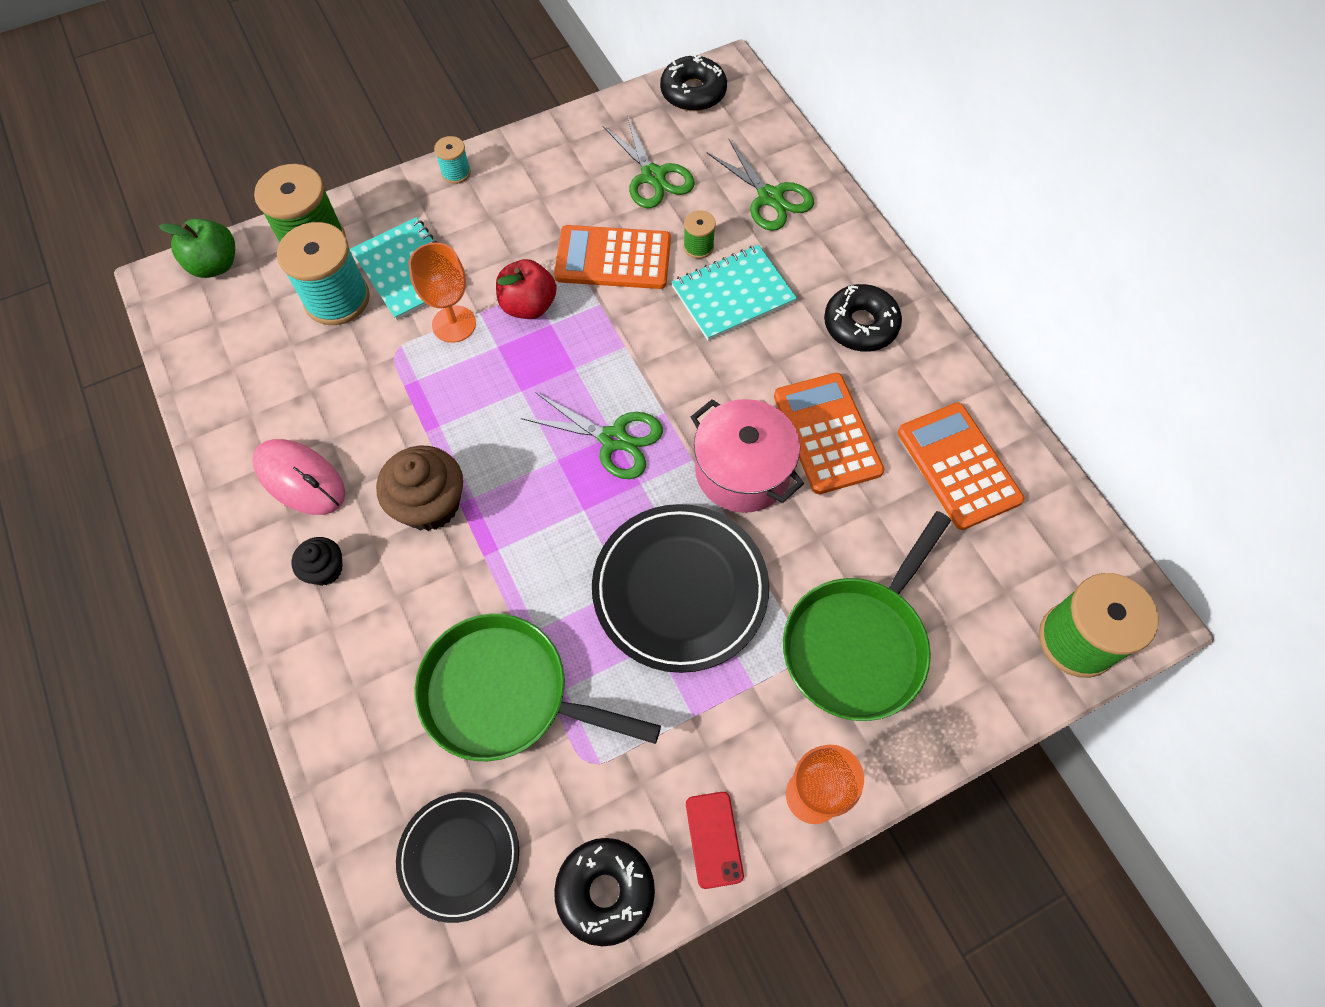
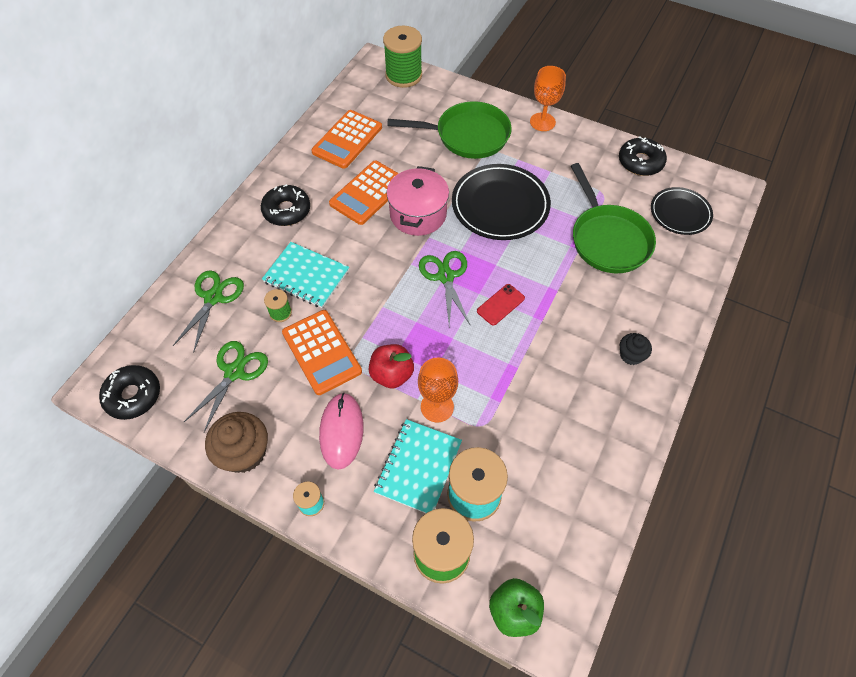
camera: 125 degrees left, 5 degrees down
pink mouse [252,439,345,515] -> pink mouse moved to [319,393,364,470]
brown cupcake [376,446,463,531] -> brown cupcake moved to [205,412,268,473]
red phone [686,792,744,889] -> red phone moved to [477,284,525,326]

